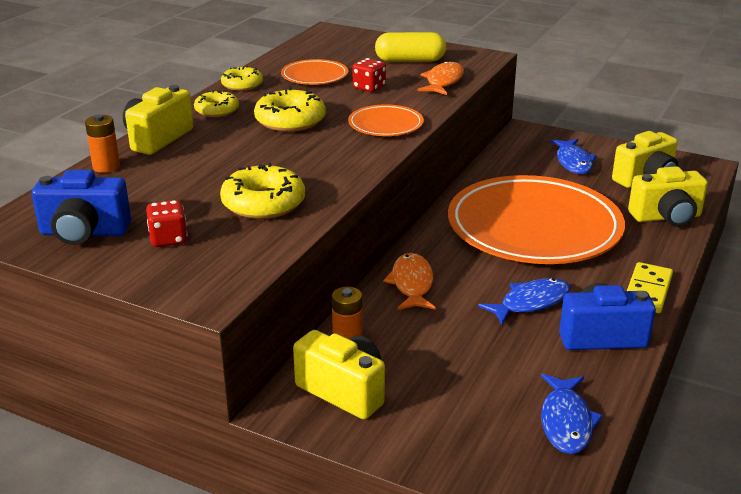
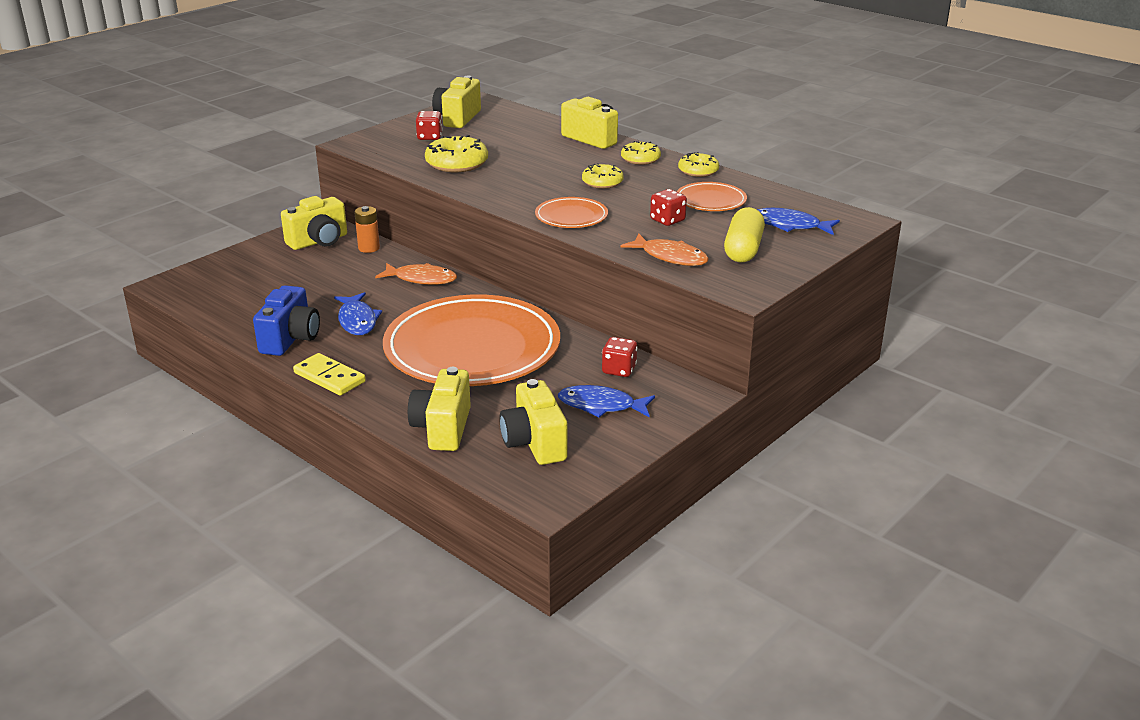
camera: 105 degrees right, 0 degrees up
blue camera [32,170,131,245] -> yellow camera [432,75,481,128]
orange battery [85,114,120,173] -> none
yellow donut [254,87,326,132] -> yellow donut [582,163,624,189], size x0.64
blue fish [541,374,603,454] -> blue fish moved to [757,208,840,235]
none -> red dice [602,337,637,377]

